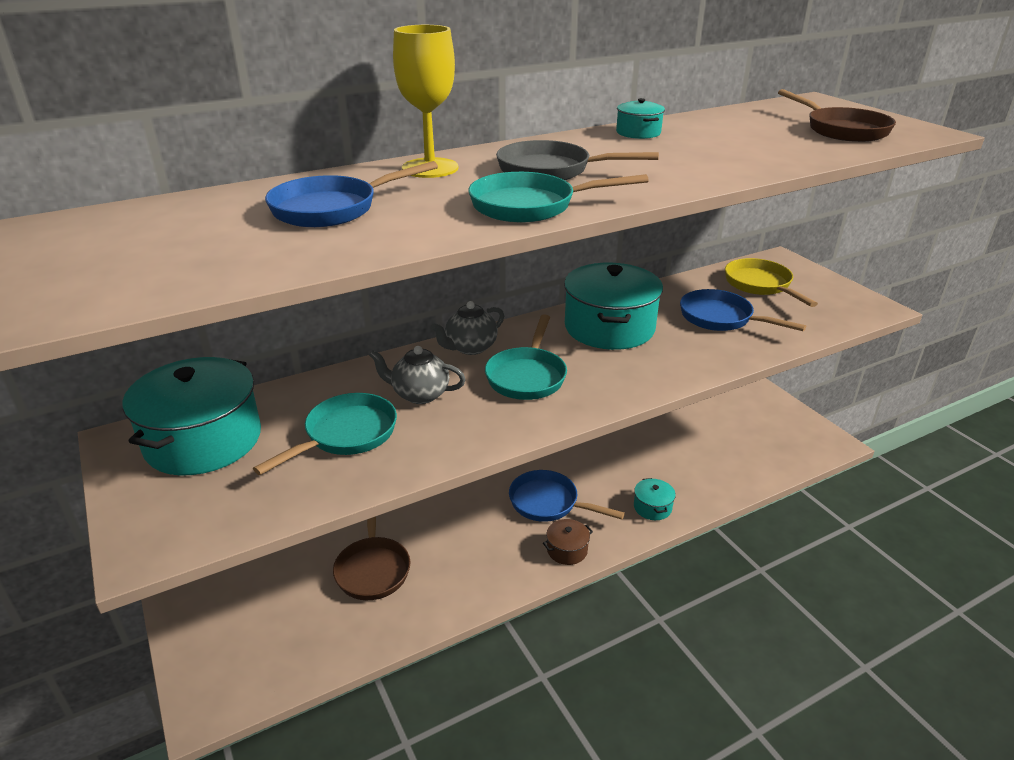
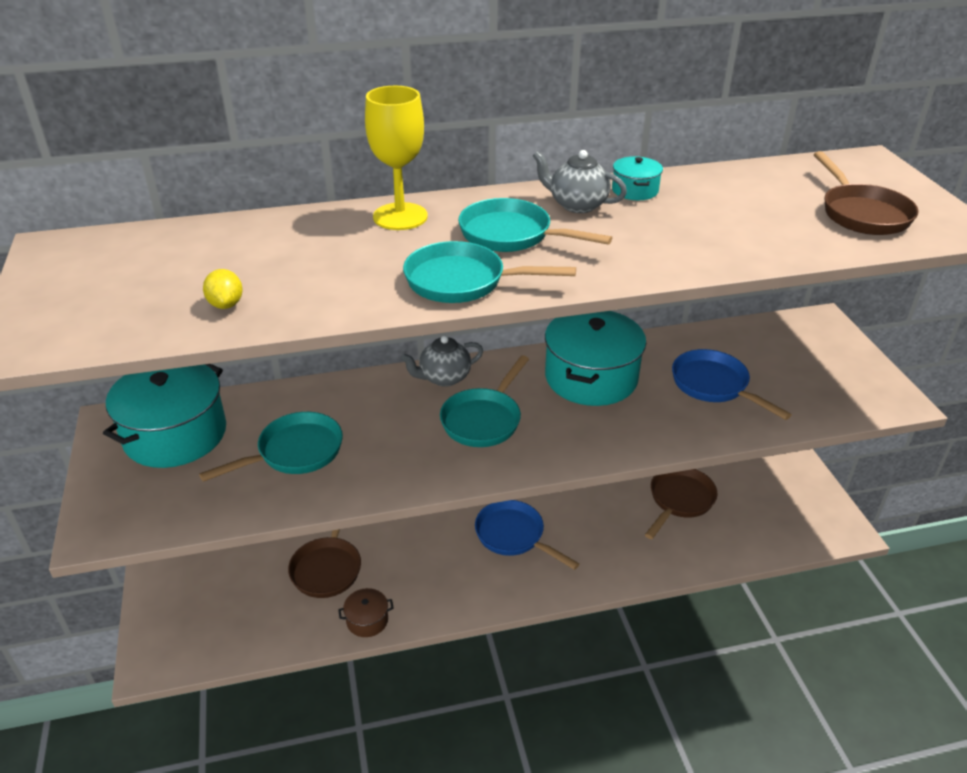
camera: 15 degrees right, 5 degrees up
blue pan [265,161,438,227] -> none
grey teapot [369,346,466,404] -> grey teapot moved to [533,150,627,213]
grey pan [496,140,659,180] -> turquoise pan [458,198,612,252]
brown pot [543,519,593,565] -> brown pot moved to [338,588,394,637]
turquoise pot [634,478,676,520] -> none
yellow pan [725,258,818,307] -> none
none -> yellow lemon [203,269,243,309]
none -> brown pan [645,469,718,539]

